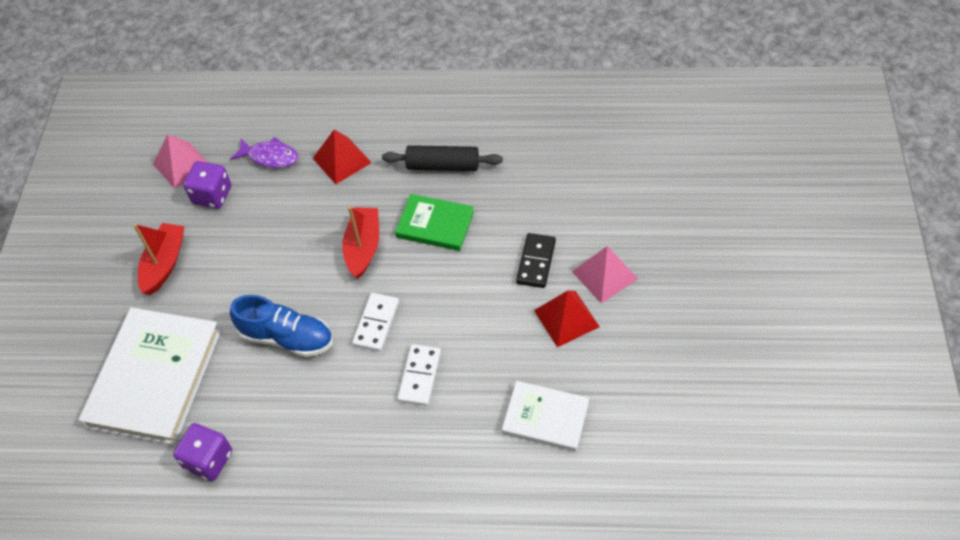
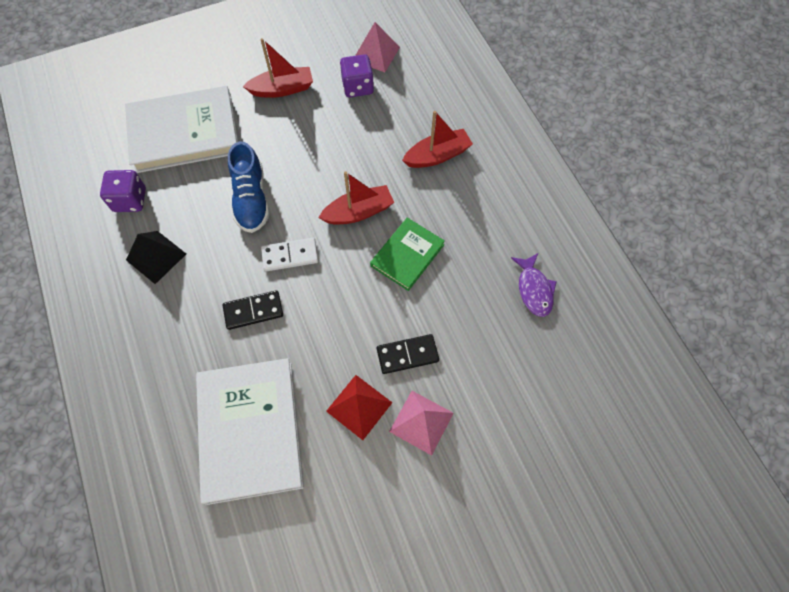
camera: 60 degrees right, 10 degrees up
purple fish [230,137,298,168] -> purple fish moved to [511,253,557,317]
red pyramid [313,130,372,184] -> red boat [402,111,473,168]
black rolling pin [382,145,503,171] -> none
green book [395,194,474,251] -> green book turned 45 degrees clockwise [370,218,445,291]
white domino [397,344,441,406] -> black domino [223,290,283,330]
white book [502,381,589,452] -> white book [196,358,304,505], size x1.79
none -> black pyramid [126,231,186,284]

